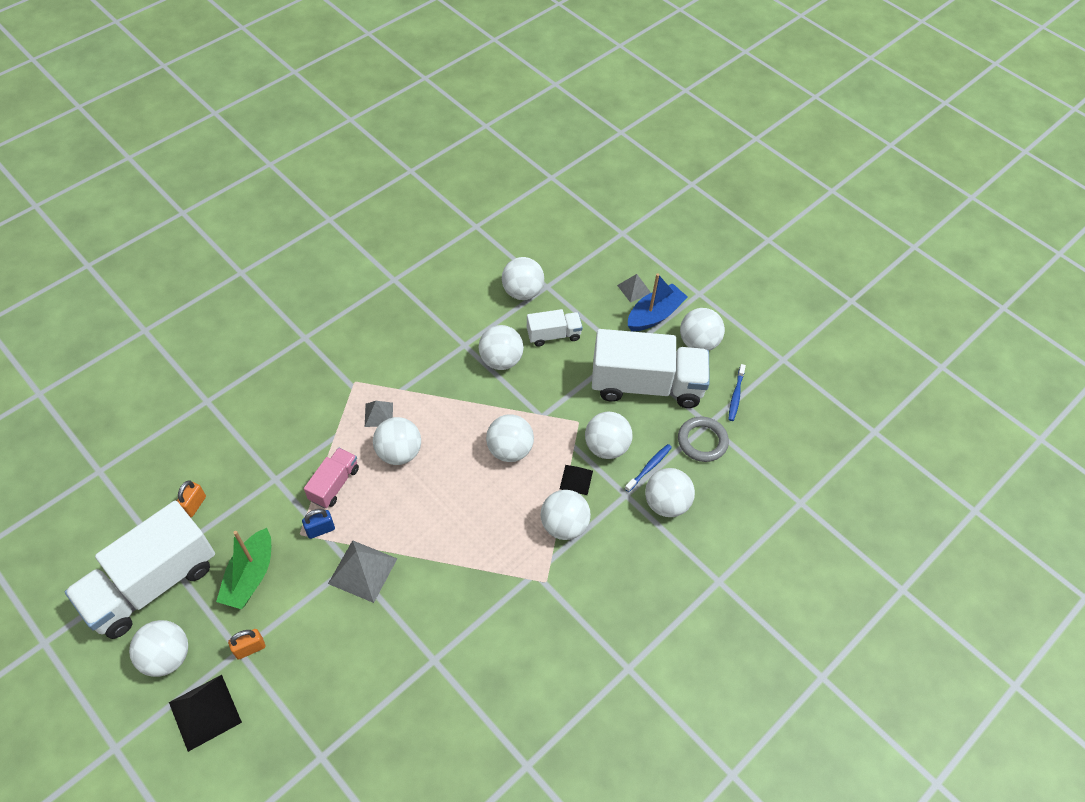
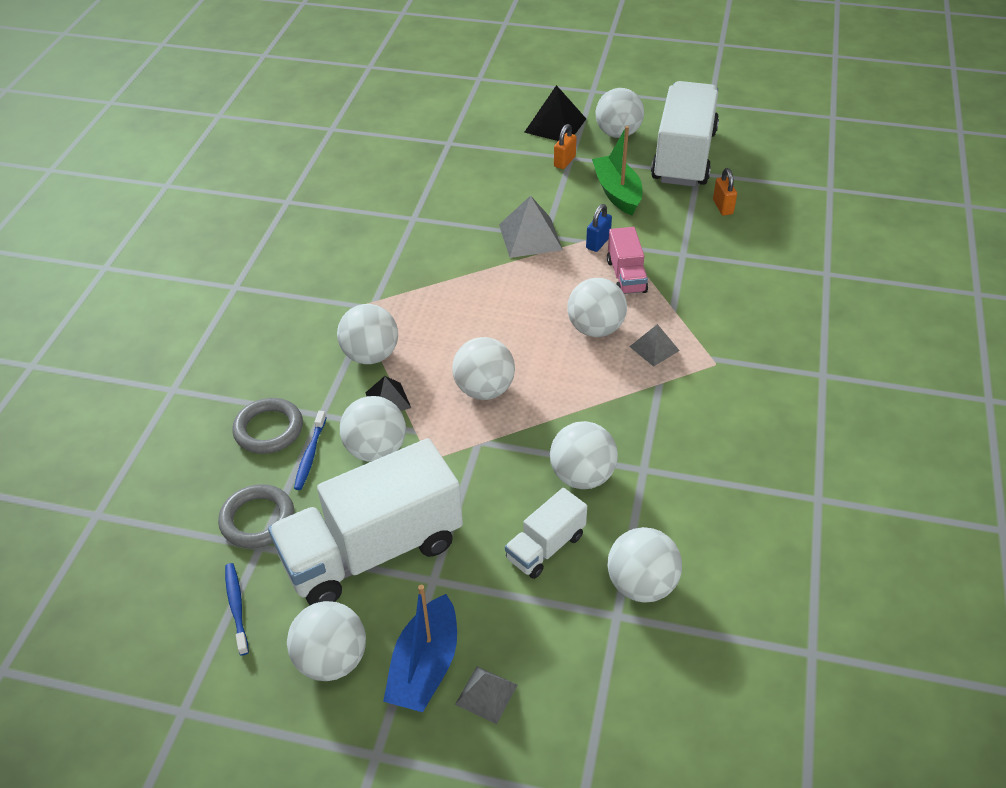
camera: 150 degrees right, 10 degrees down
white ball [645,468,695,517] -> grey ring [232,398,303,454]

